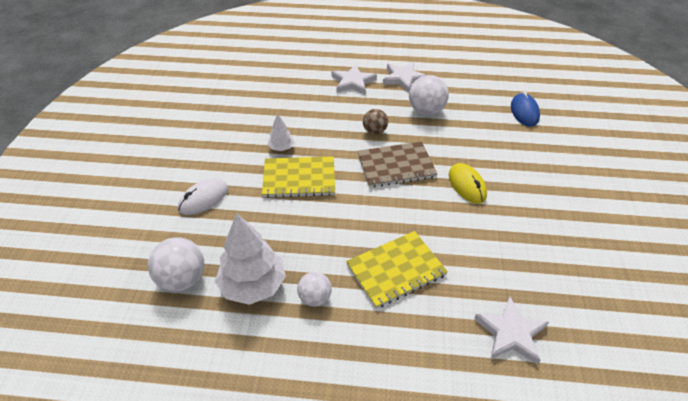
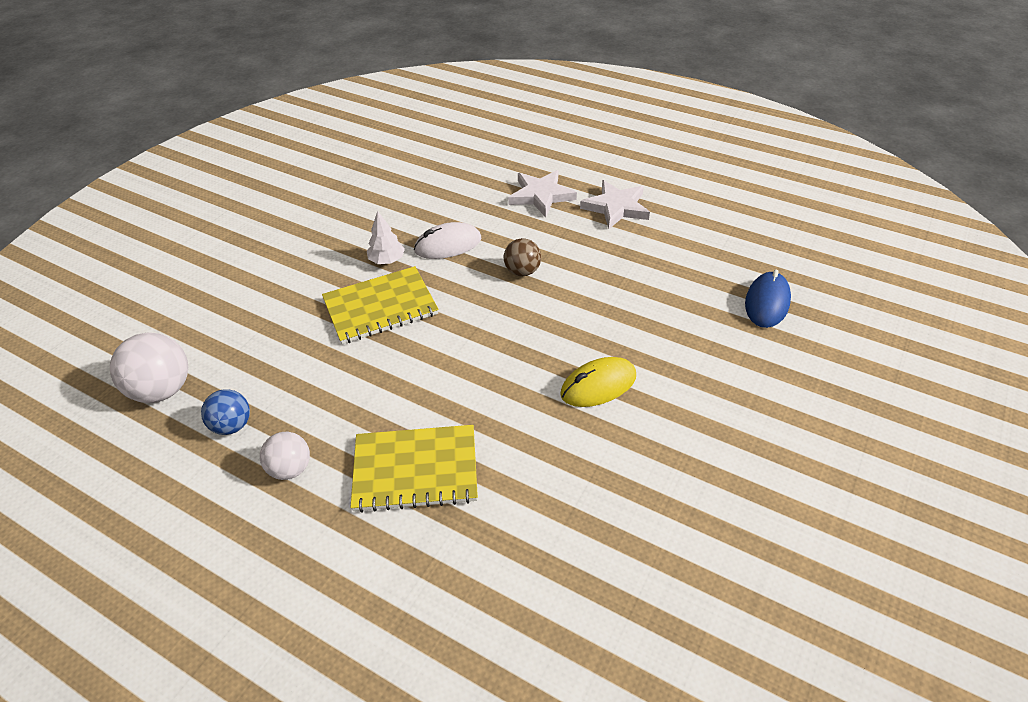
camera: 25 degrees right, 0 degrees up
white mouse [178,178,228,215] -> white mouse moved to [414,222,482,259]
white tree [215,213,286,305] -> blue ball [201,390,250,435]
yellow notebook [262,156,335,198] -> yellow notebook turned 45 degrees counterclockwise [322,266,439,344]
brown notebook [357,141,437,188] -> none
white ball [409,75,449,115] -> none
yellow mouse [449,163,487,204] -> yellow mouse turned 60 degrees clockwise [560,357,636,407]
white star [474,297,549,365] -> none

